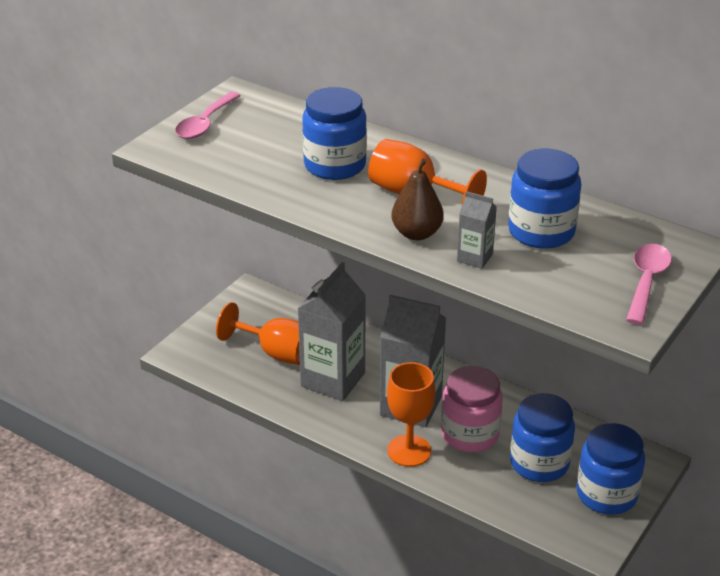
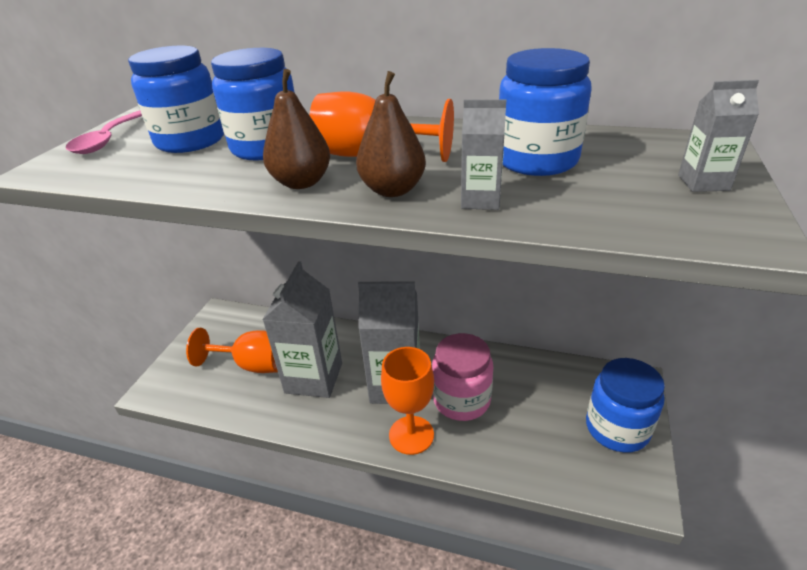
camera: 15 degrees left, 0 degrees up
blue jar [510,393,575,482] -> blue jar moved to [128,46,224,153]
pink spoon [626,244,672,325] -> grey carton [678,80,759,192]
none -> brown pear [263,69,330,189]

